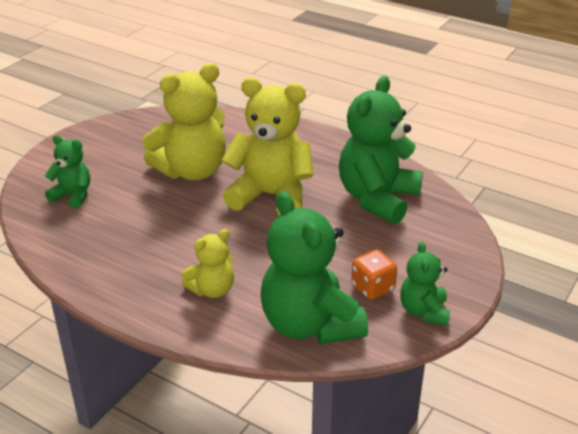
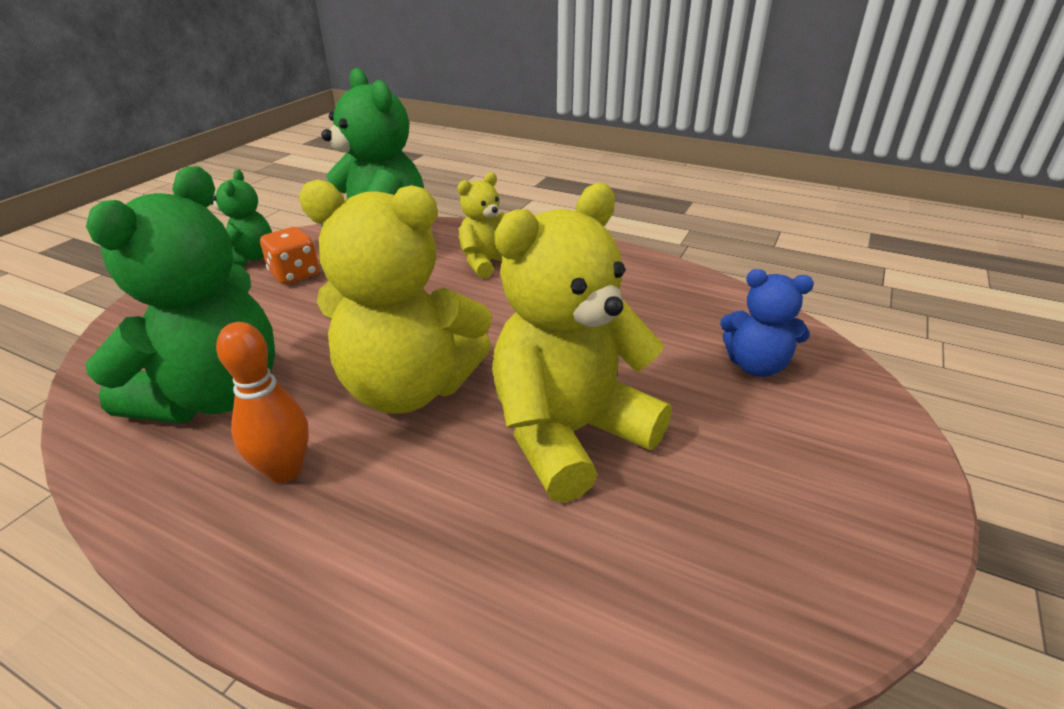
camera: 175 degrees right, 0 degrees up
green teddy bear [45,135,90,208] -> blue teddy bear [720,269,814,377]
none -> orange bowling pin [216,322,309,483]

